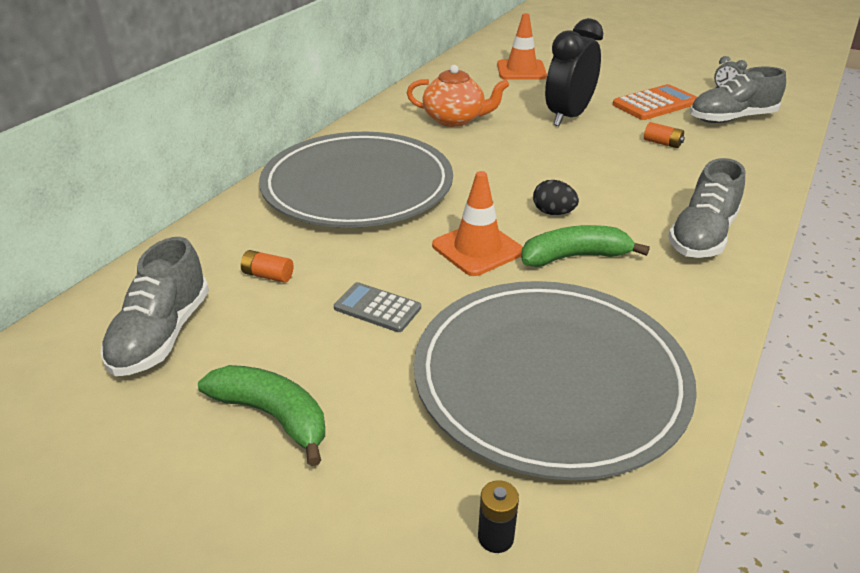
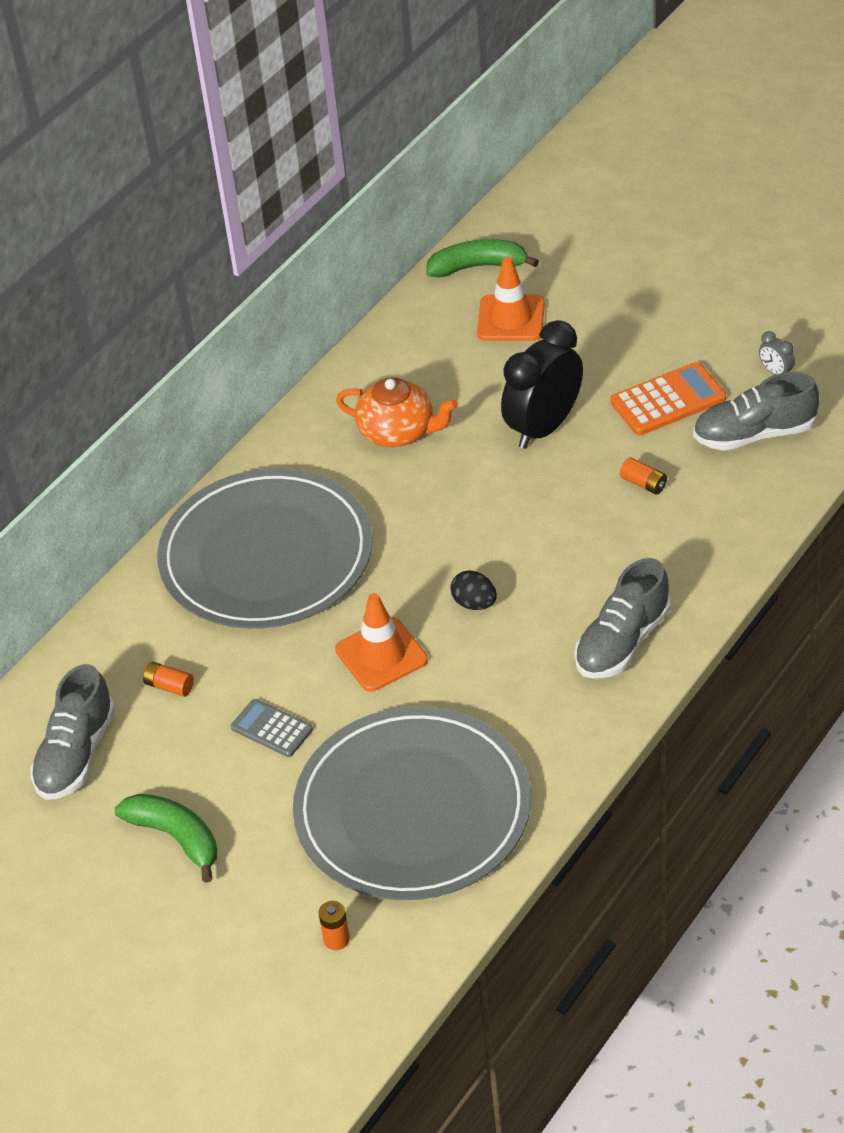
camera: 10 degrees right, 10 degrees up
black battery [478,480,519,553] -> orange battery [318,901,350,950]
green banana [521,225,650,267] -> green banana moved to [426,239,539,277]

